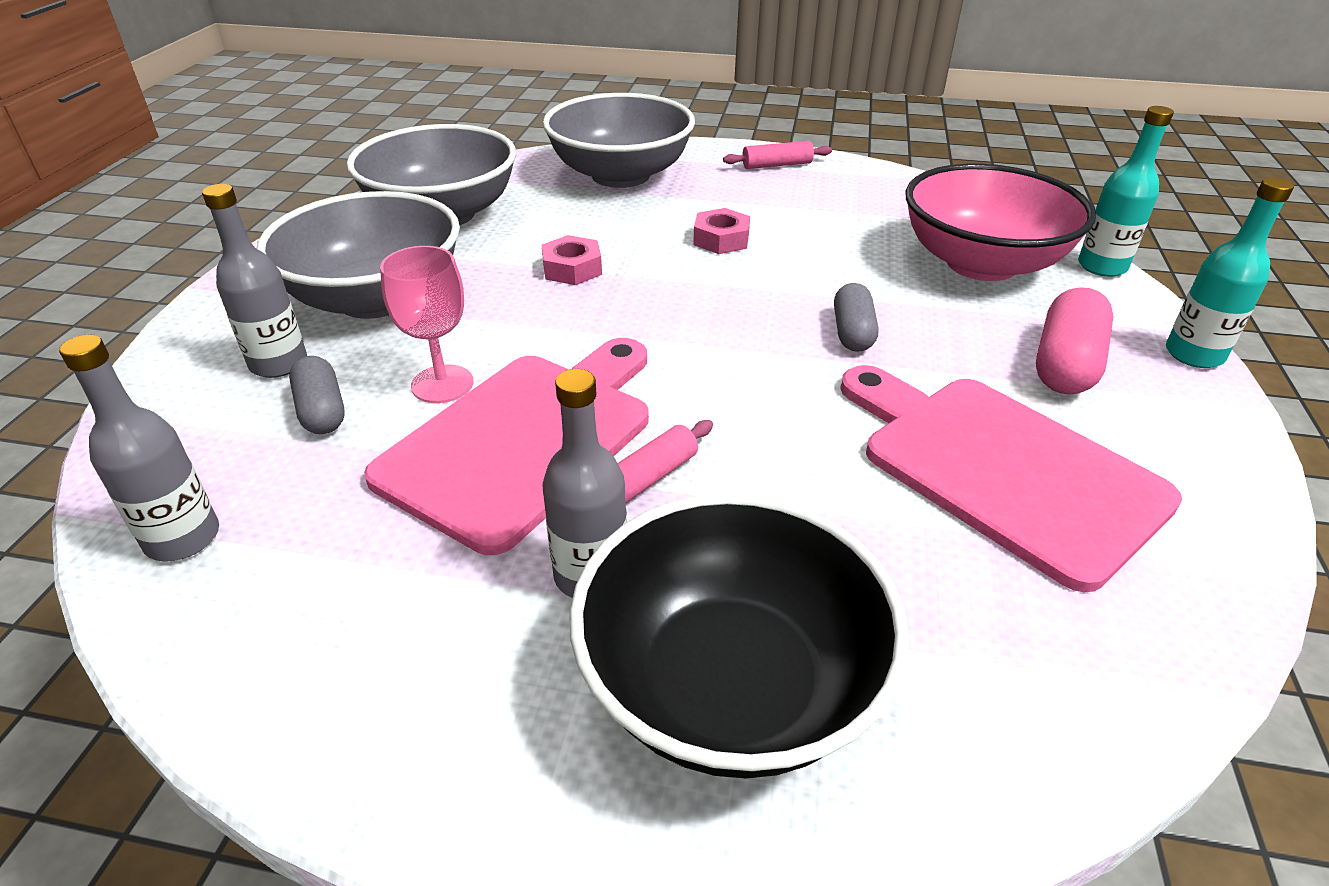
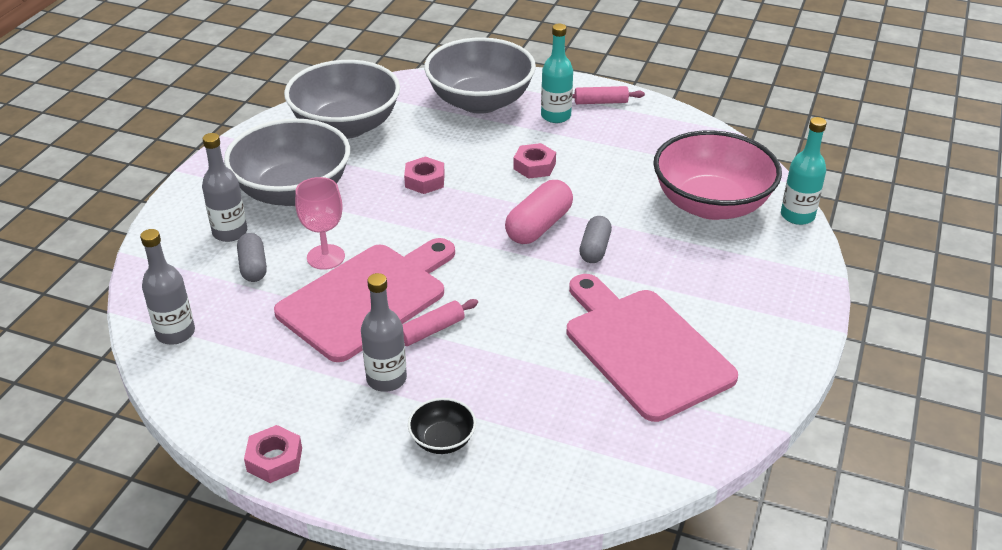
camera: 10 degrees right, 0 degrees up
black bowl [569,493,909,779] -> black bowl [408,398,476,454], size x0.43
pink capsule [1036,287,1114,395] -> pink capsule moved to [505,180,573,244]
turquoise bottle [1166,177,1294,368] -> turquoise bottle moved to [541,23,573,123]
none -> pink nut [244,425,302,483]

